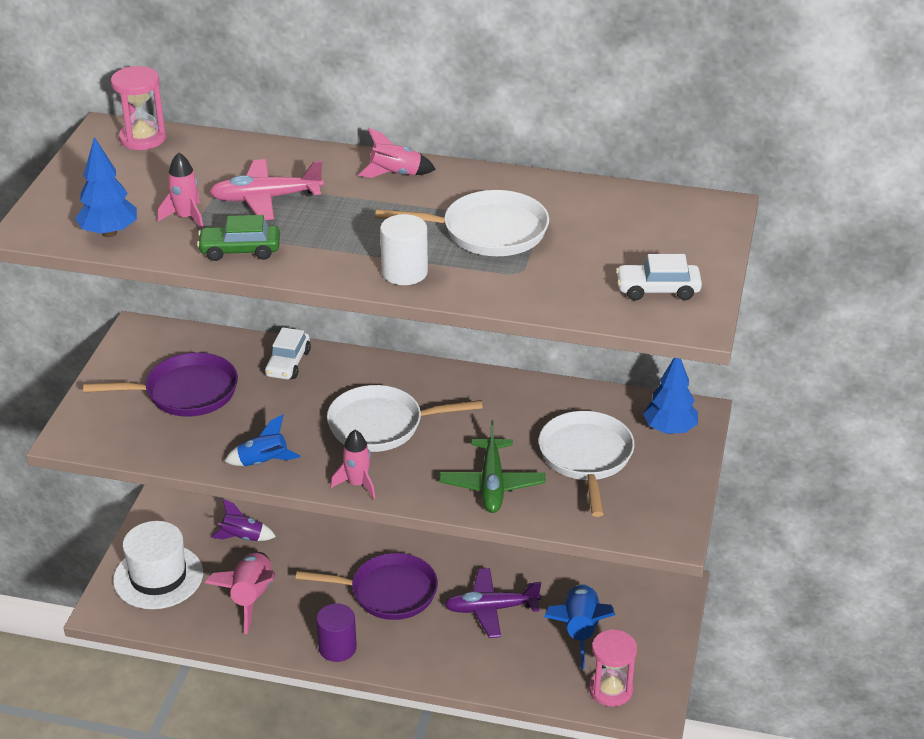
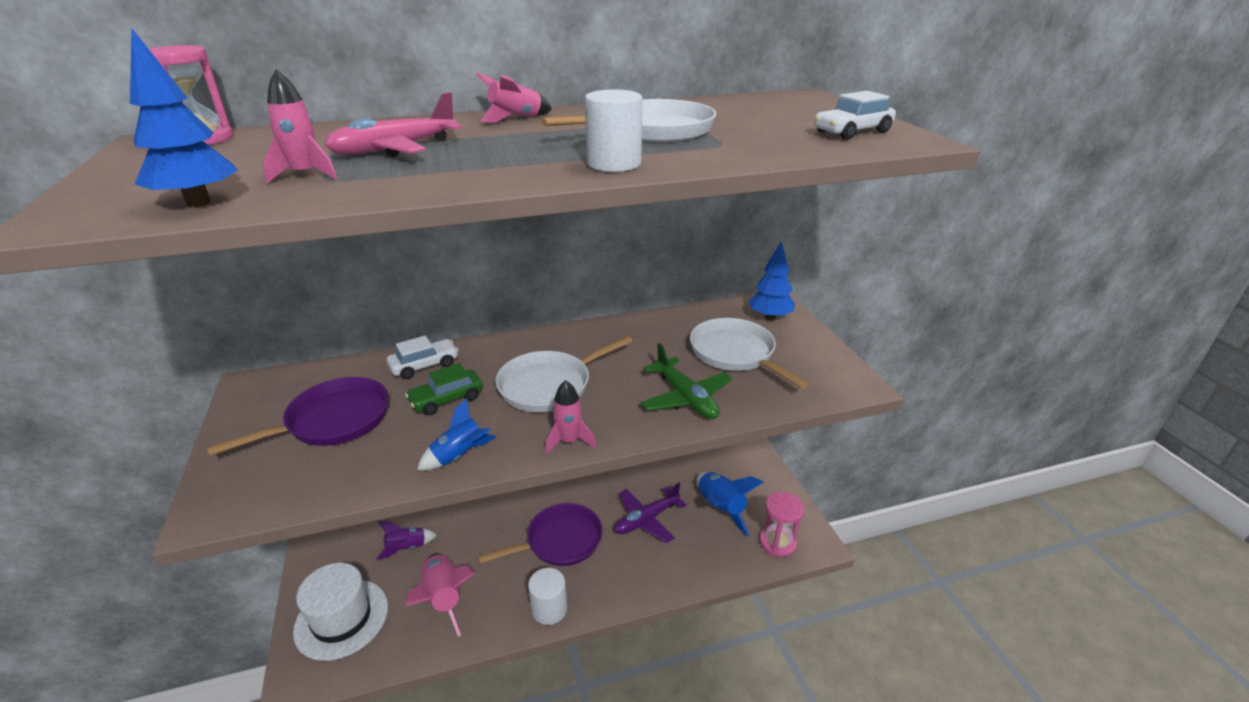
camera: 30 degrees left, 5 degrees down
green car [197,215,280,261] -> green car moved to [405,363,483,415]
white car [265,327,311,380] -> white car turned 105 degrees counterclockwise [387,335,459,379]
purple cylinder [316,604,357,662] -> white cylinder [528,568,567,625]

